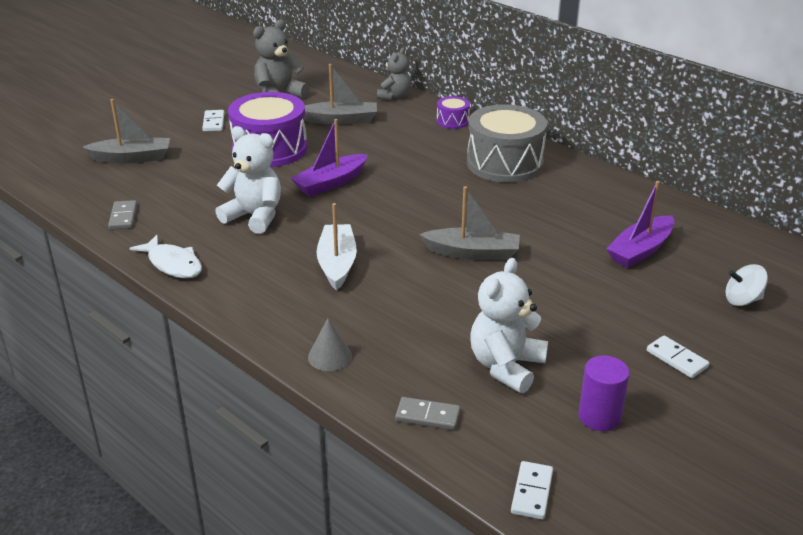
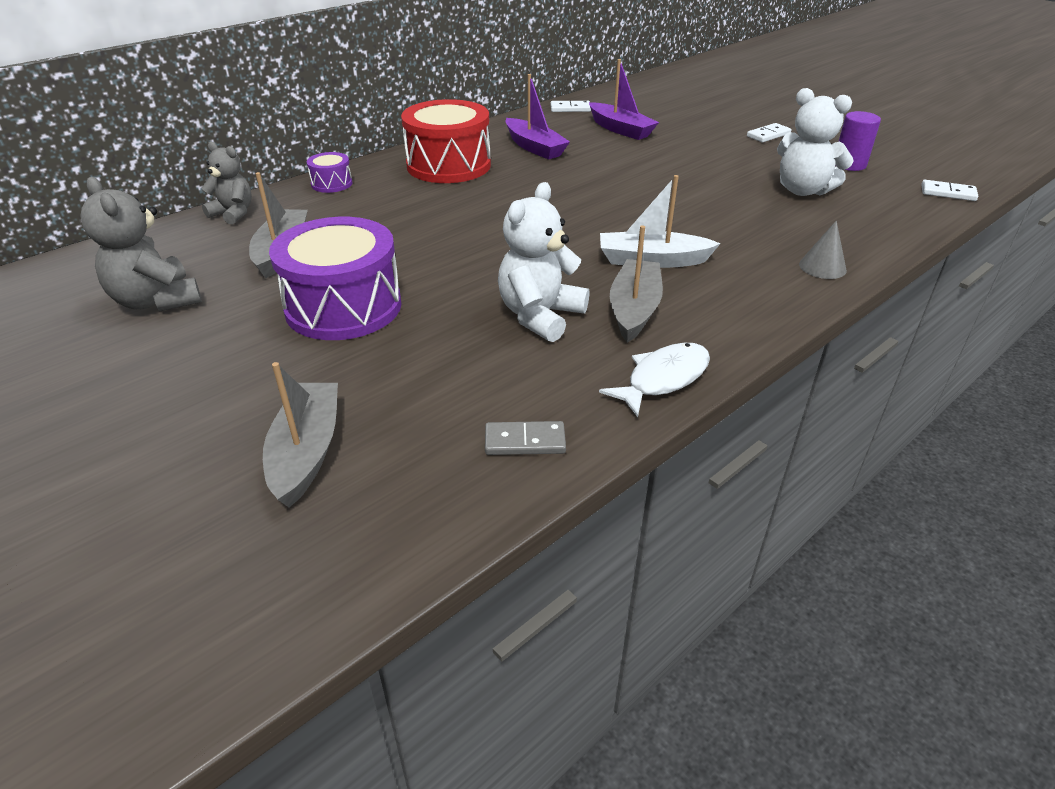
camera: 85 degrees left, 5 degrees up
white domino [202,110,224,131] -> white domino moved to [550,101,591,112]
purple boat [290,119,368,196] -> purple boat moved to [506,74,570,160]
grey domino [395,397,460,430] -> none
grey boat [419,186,520,260] -> grey boat moved to [610,225,663,343]
grey drum [467,104,547,183] -> red drum [401,99,491,183]
white spinning top [726,264,768,306] -> none

